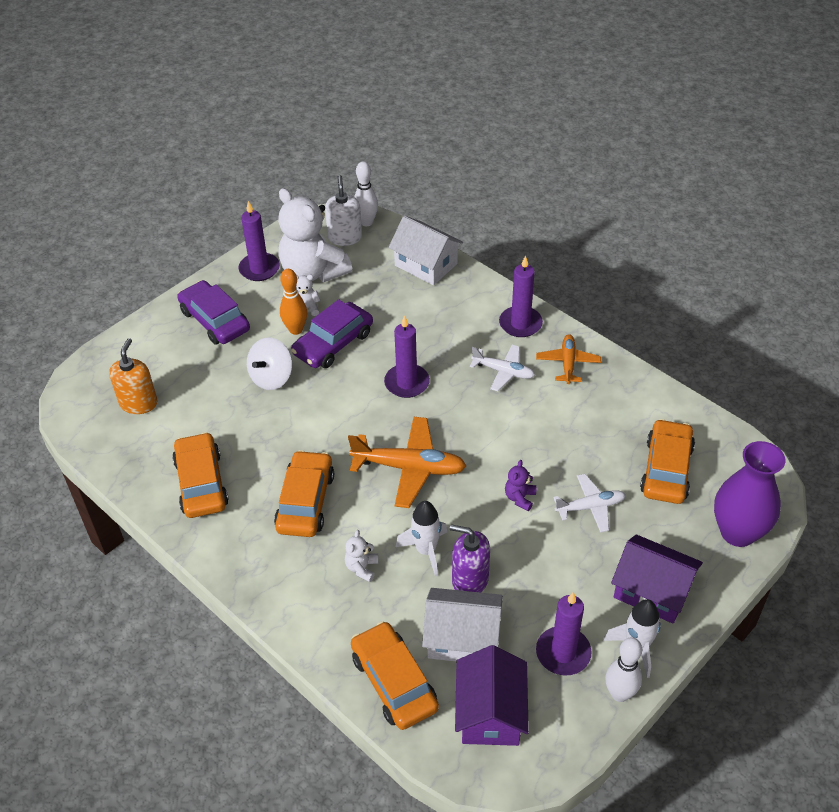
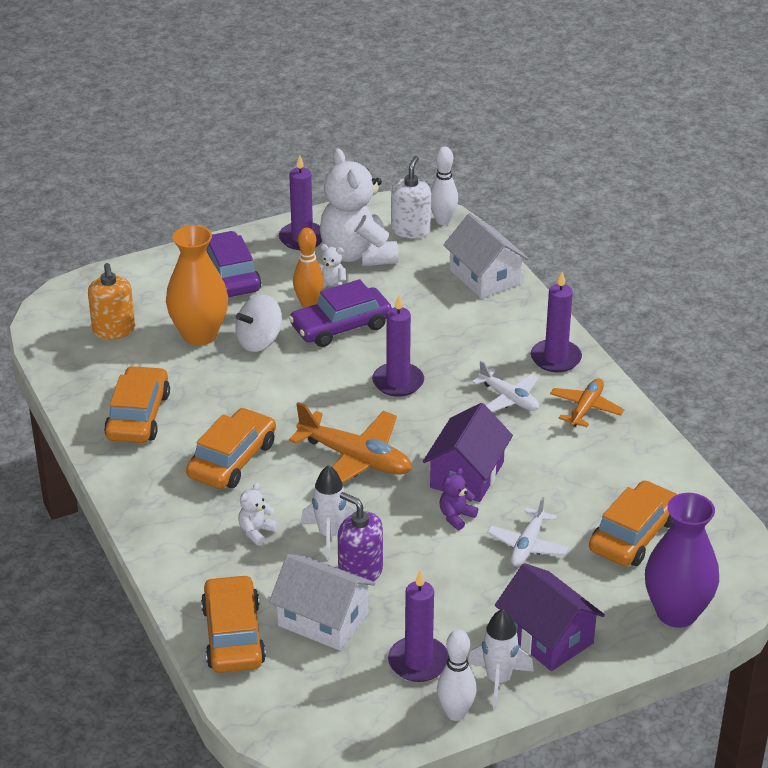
camera: 20 degrees right, 10 degrees down
orange soap dispenser [109,338,157,414] -> orange soap dispenser turned 135 degrees clockwise [88,263,135,340]
purple house [455,645,529,746] -> purple house moved to [423,403,513,502]
white plane [553,474,626,533] -> white plane turned 105 degrees clockwise [487,497,569,566]
none -> orange vase [166,225,228,345]

